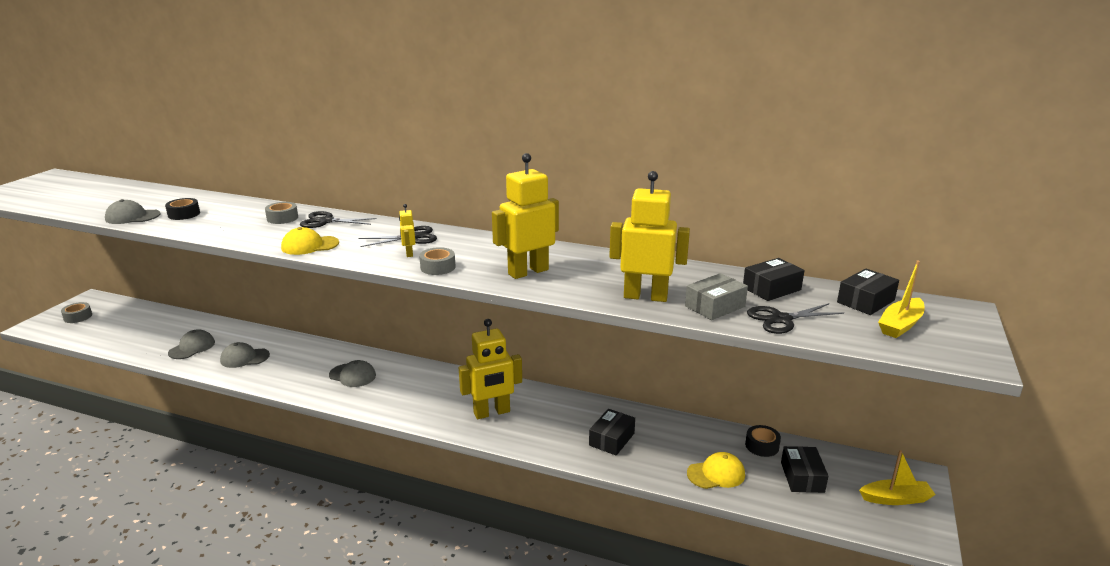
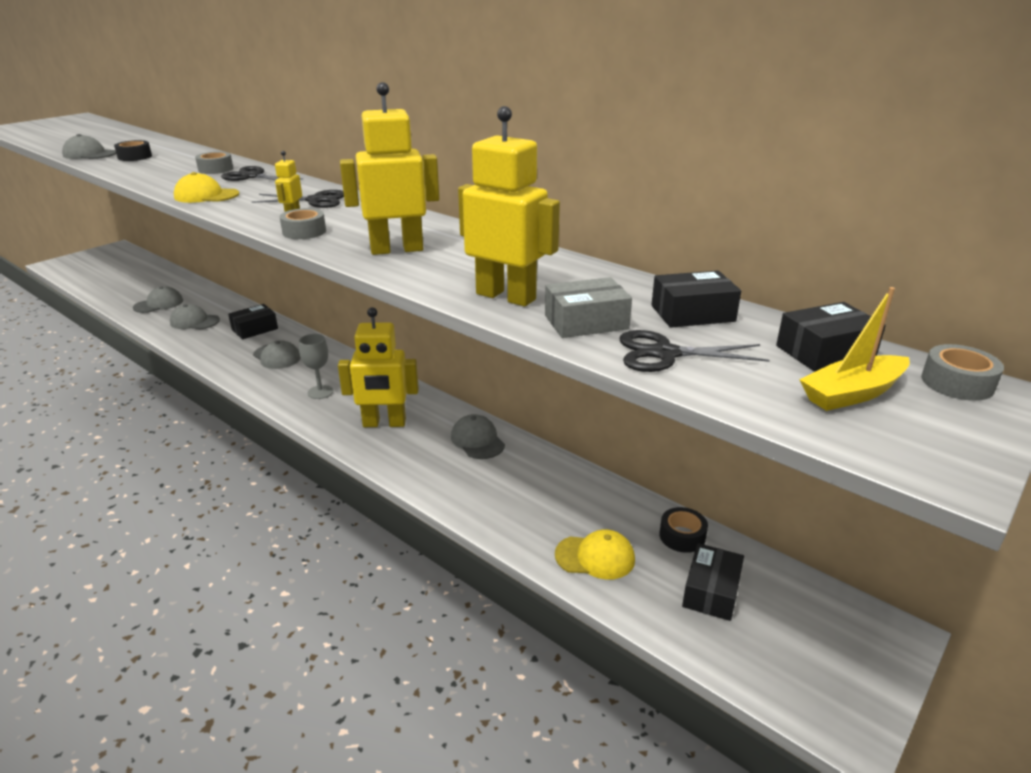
camera: 20 degrees right, 5 degrees up
grey tape [61,302,92,323] -> grey tape moved to [921,344,1004,401]
black box [589,409,635,456] -> black box moved to [228,304,278,339]
yellow boat [859,450,936,505] -> none
none -> grey goblet [299,334,333,399]
none -> grey cap [451,414,505,459]

